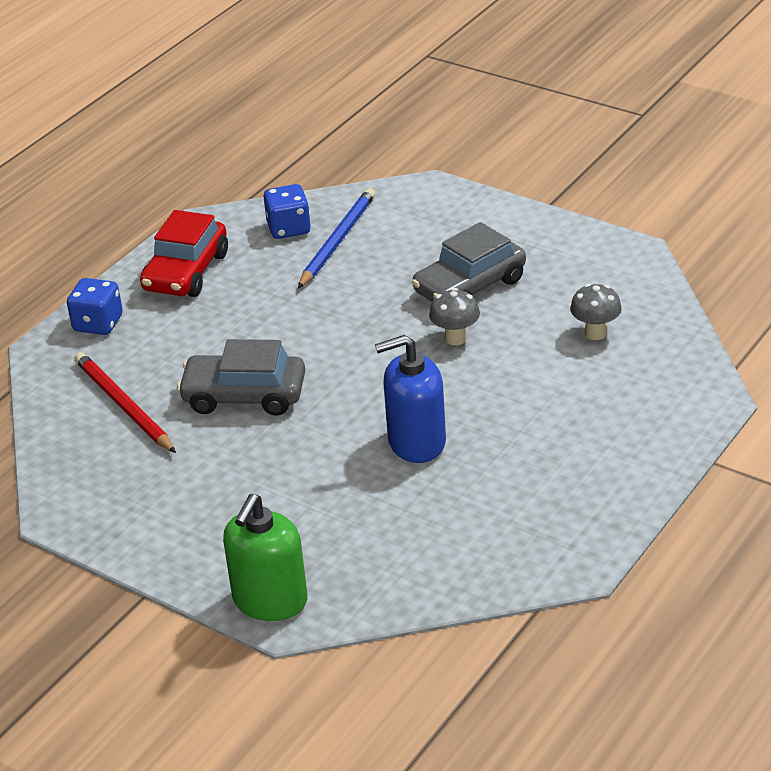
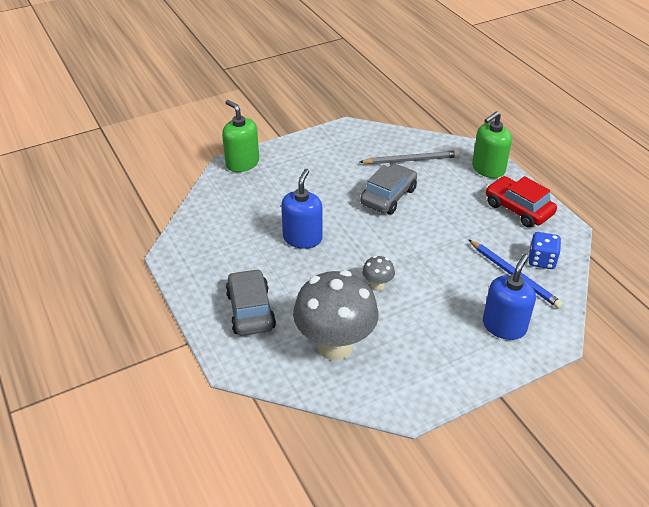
camera: 115 degrees right, 5 degrees up
blue dice [67,278,123,335] -> green soap dispenser [472,111,512,178]
red pencil [74,352,176,453] -> grey pencil [360,151,460,164]
grey car [412,222,526,302] -> grey car moved to [226,269,276,336]
grey mushroom [570,284,622,340] -> grey mushroom [293,270,379,361], size x2.35
none -> blue soap dispenser [483,254,536,340]

